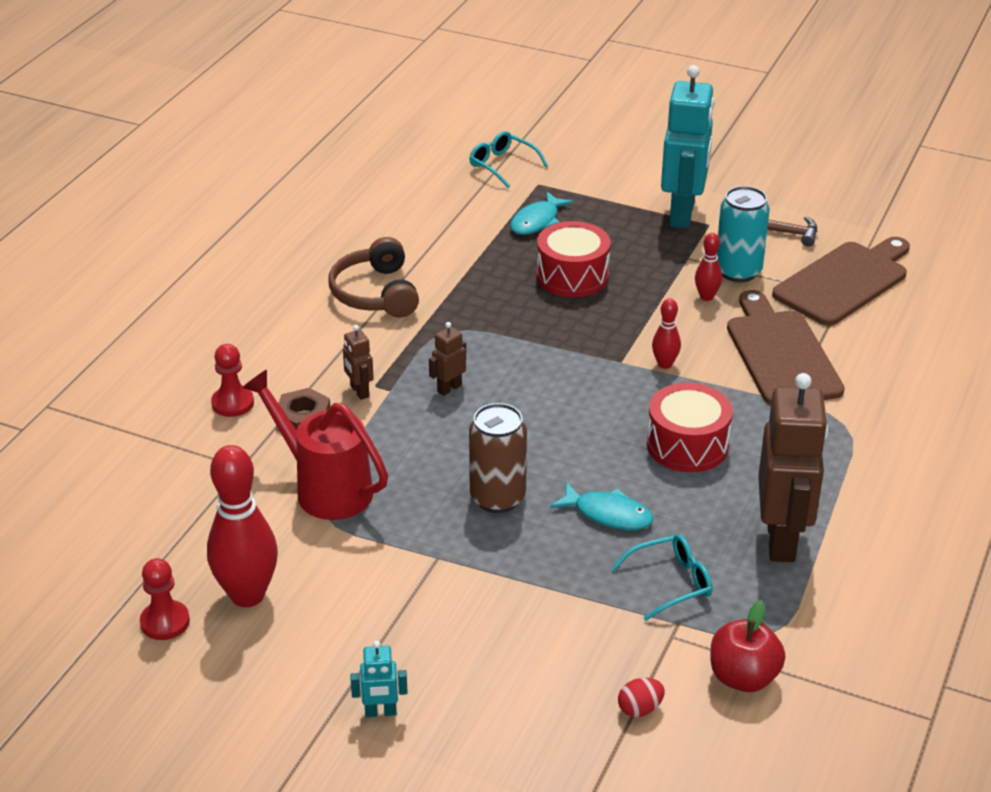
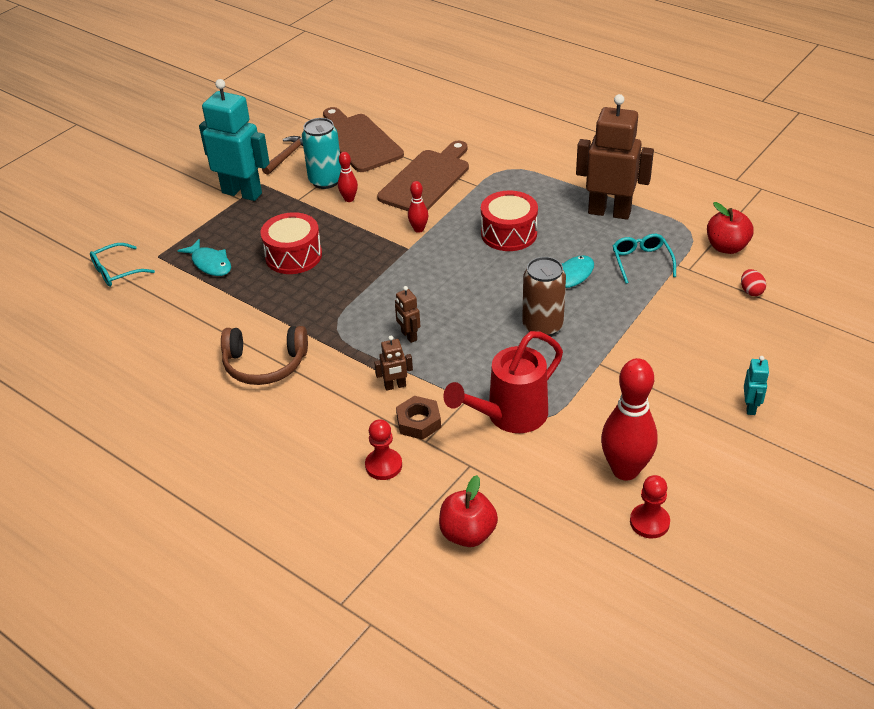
camera: 75 degrees left, 5 degrees up
brown cutting board [727,290,845,405] -> brown cutting board turned 120 degrees clockwise [377,141,469,211]
none -> red apple [439,475,498,547]

